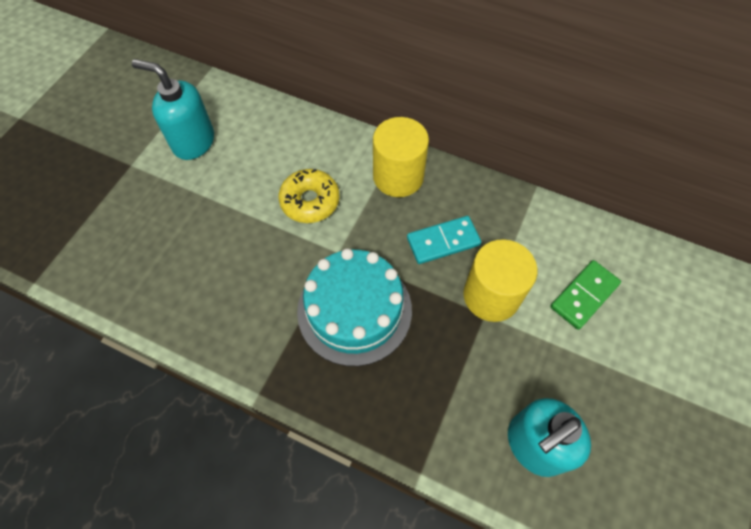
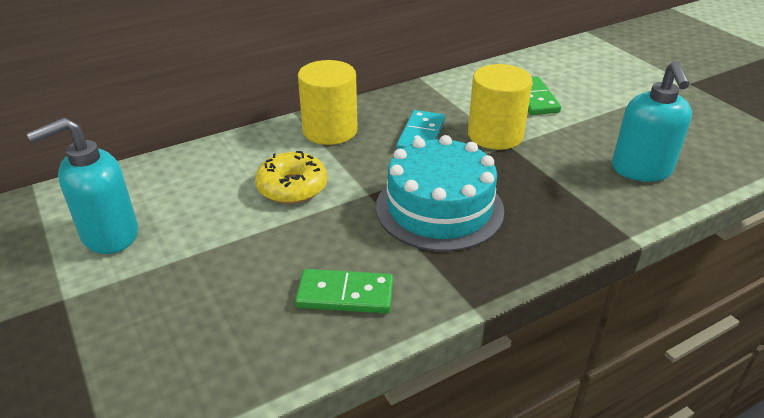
camera: 55 degrees left, 25 degrees down
none -> green domino [295,269,393,314]

